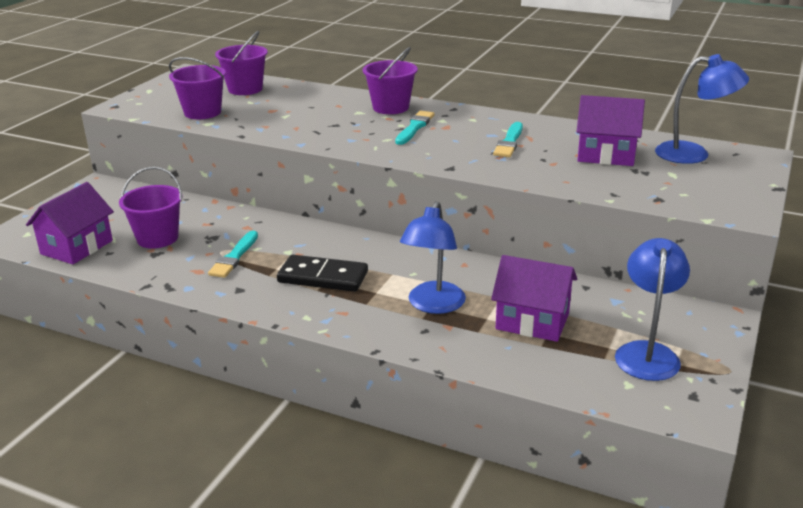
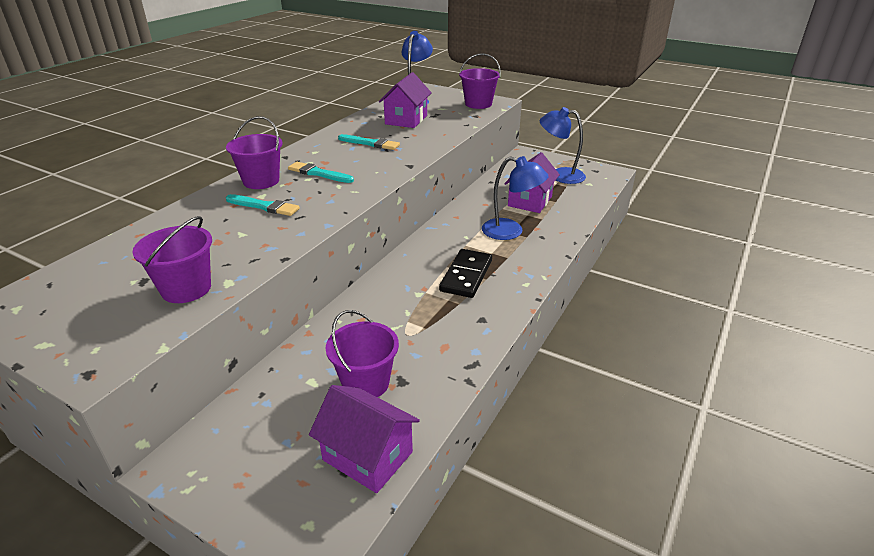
camera: 85 degrees left, 5 degrees up
turquoise brush [208,230,258,278] -> turquoise brush moved to [226,194,300,216]
purple bucket [215,31,268,95] -> purple bucket moved to [459,53,501,109]

